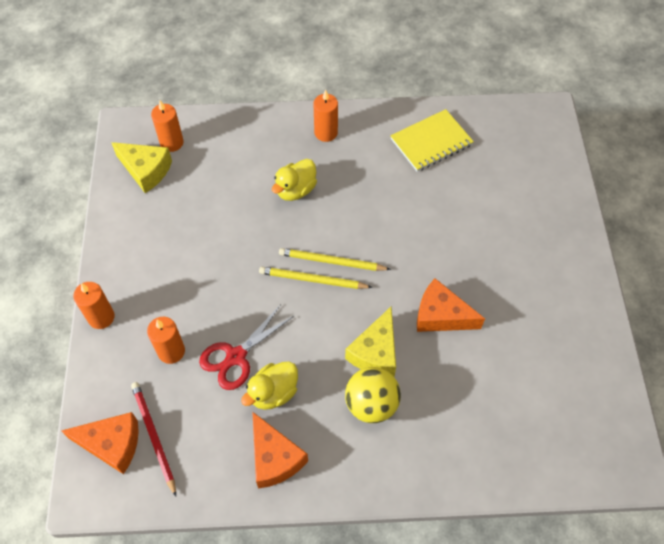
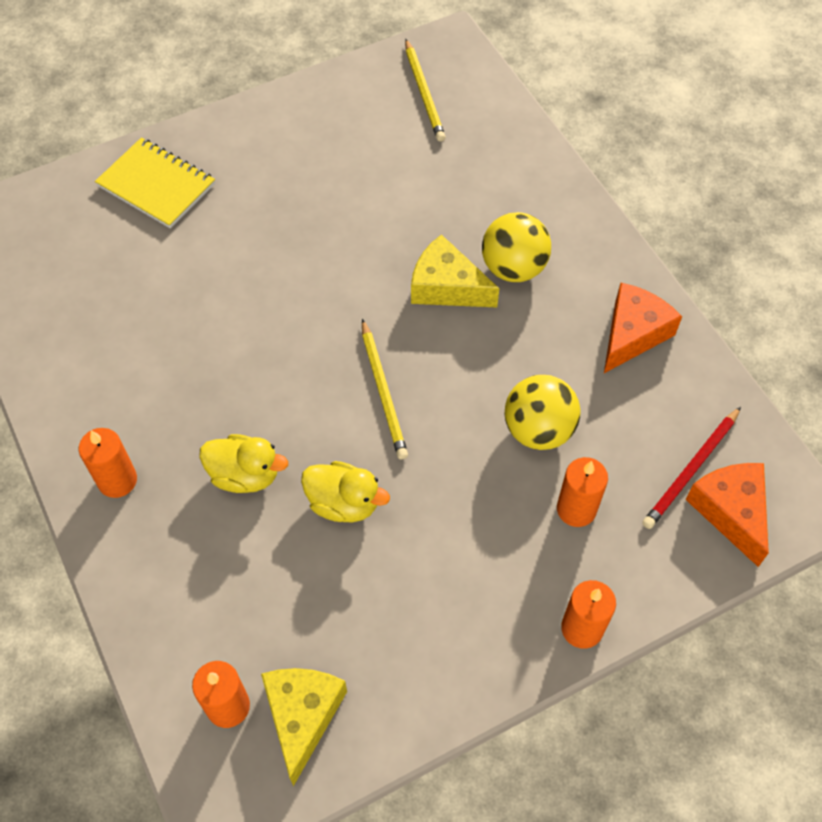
camera: 115 degrees left, 0 degrees up
red scissors [199,304,294,390] -> yellow ball [504,375,581,450]
yellow duck [241,362,298,410] -> yellow duck moved to [301,461,390,522]
yellow pencil [279,248,391,271] -> yellow pencil moved to [405,39,446,142]
yellow cheese [345,307,396,377] -> yellow cheese turned 150 degrees counterclockwise [411,235,499,308]
yellow notebook [390,109,474,172] -> yellow notebook moved to [95,138,215,229]
orange cheese [417,278,485,332] -> none

